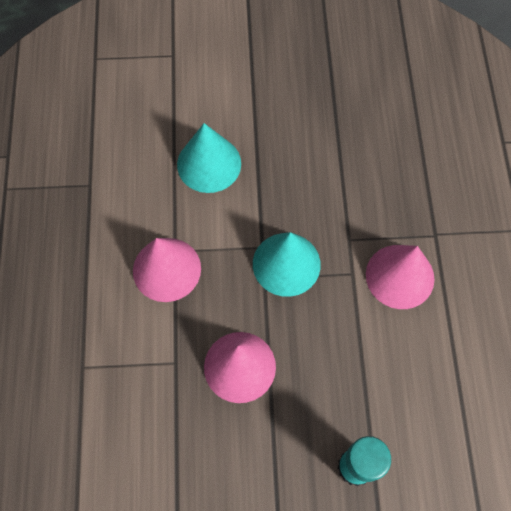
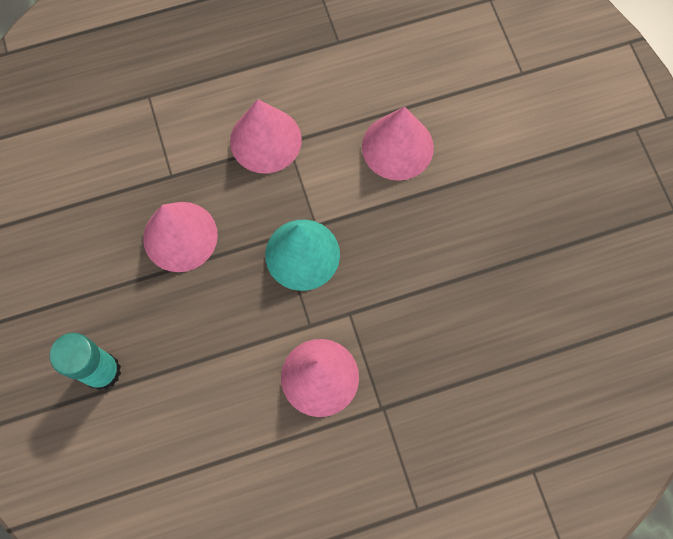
camera: 75 degrees right, 5 degrees up
turquoise cone [177,123,241,193] -> pink cone [362,107,434,181]

